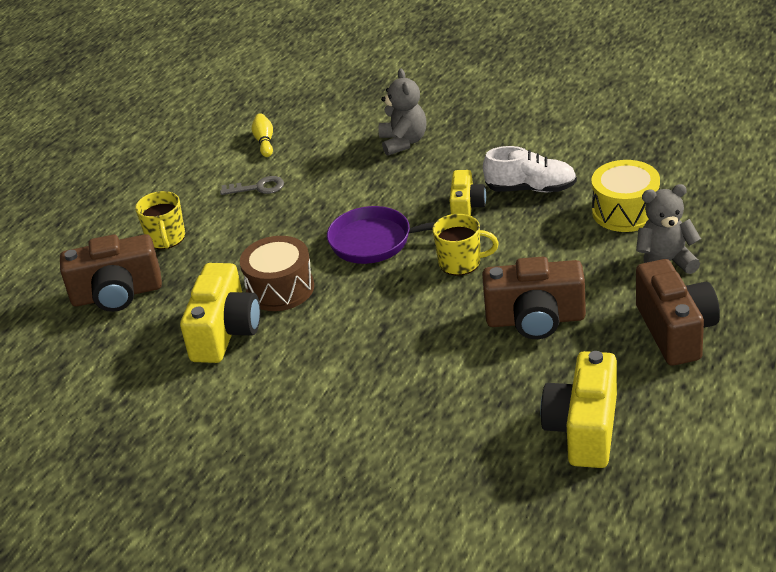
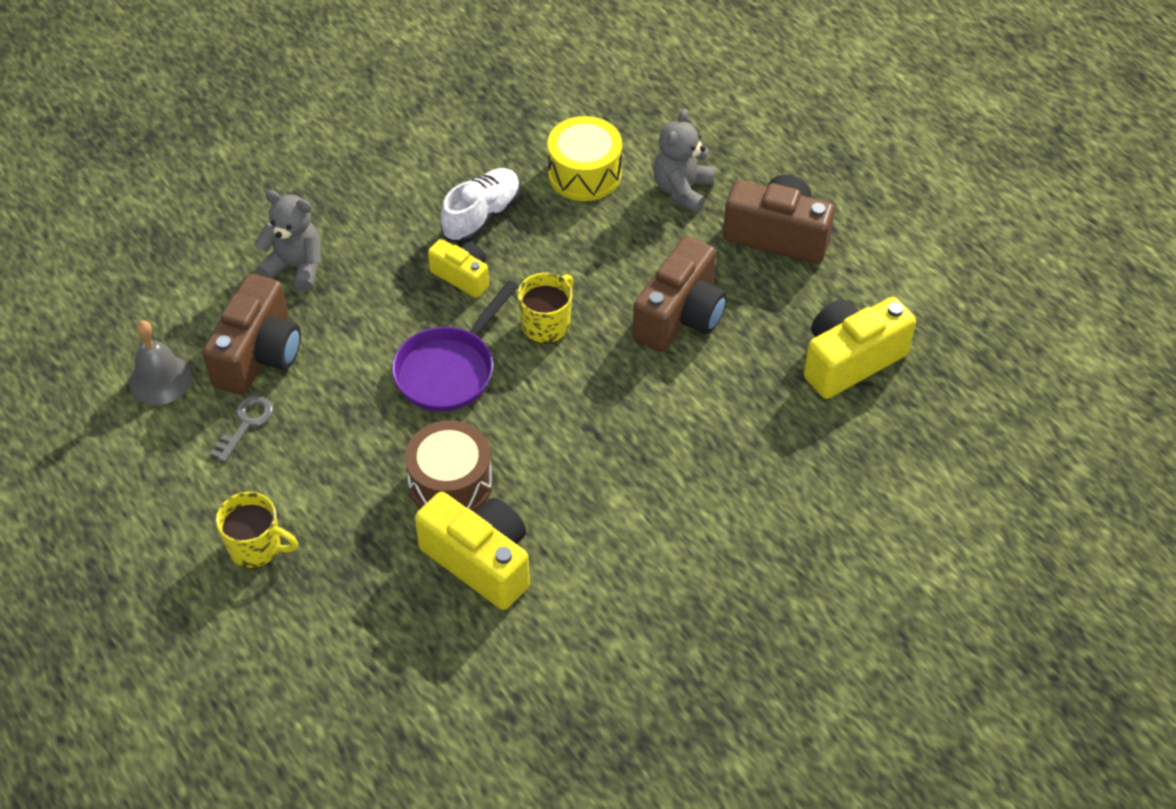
camera: 65 degrees left, 15 degrees up
brown camera [60,234,162,312] -> brown camera moved to [202,274,301,395]
yellow bowling pin [251,113,273,157] -> grey bell [129,320,192,405]
yellow camera [540,351,617,468] -> yellow camera turned 105 degrees clockwise [804,297,916,399]

